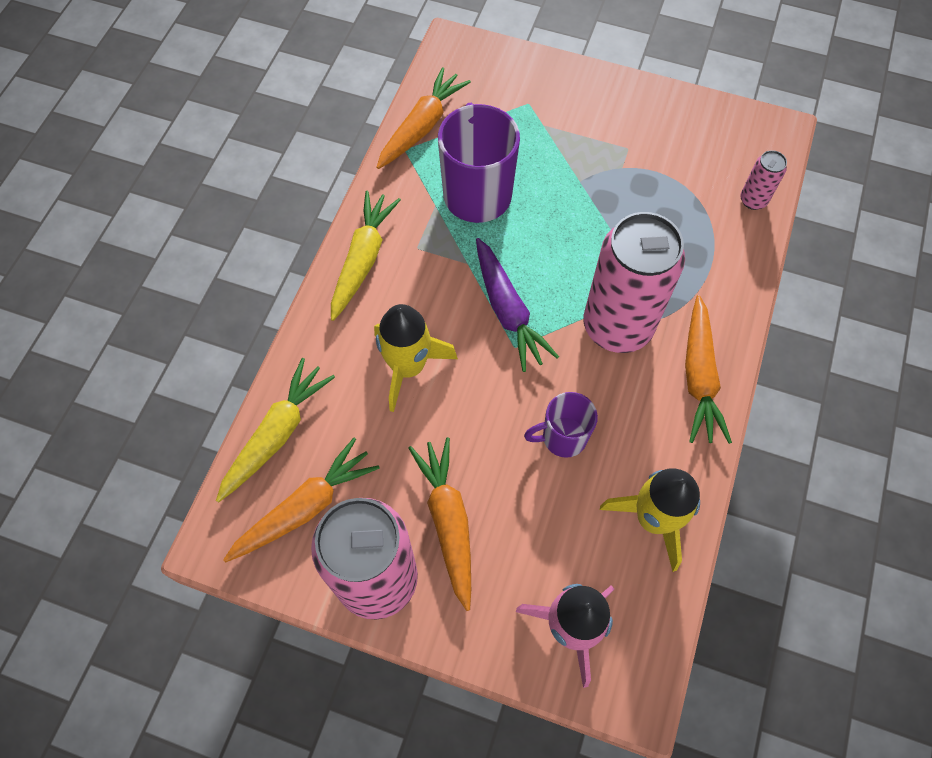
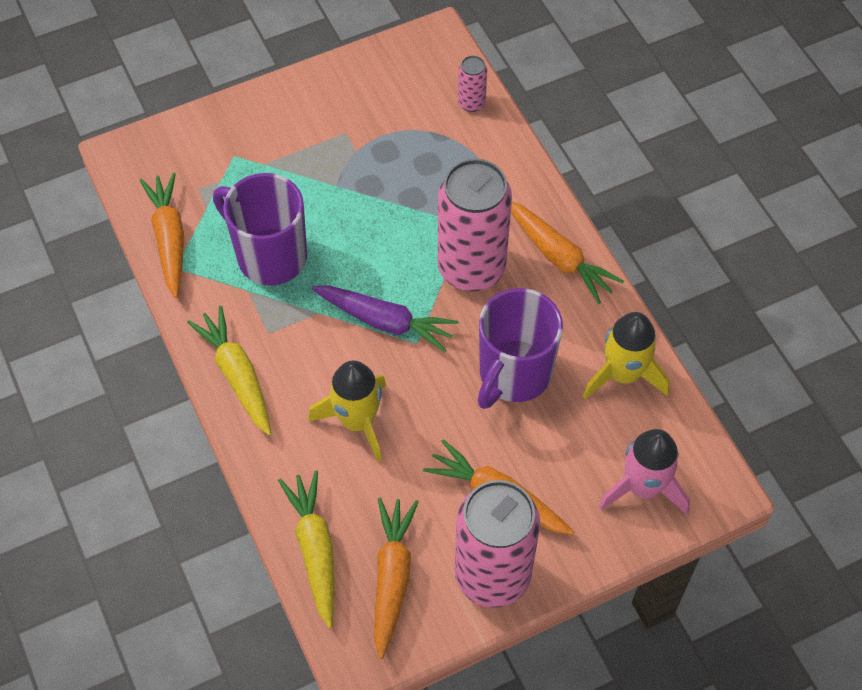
camera: 45 degrees left, 5 degrees down
purple mug [524,392,598,458] -> purple mug [478,288,563,409], size x1.75

